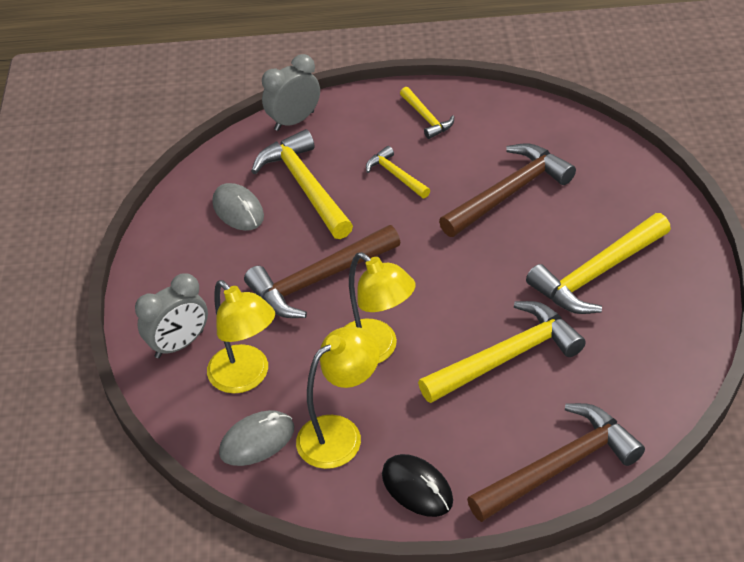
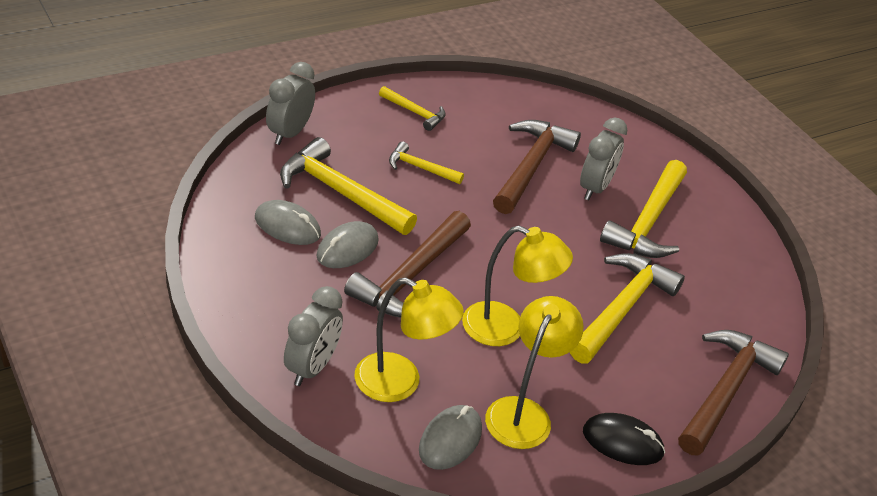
camera: 35 degrees left, 5 degrees down
none -> grey mouse [316,221,379,268]
none -> grey clock [580,117,627,200]

